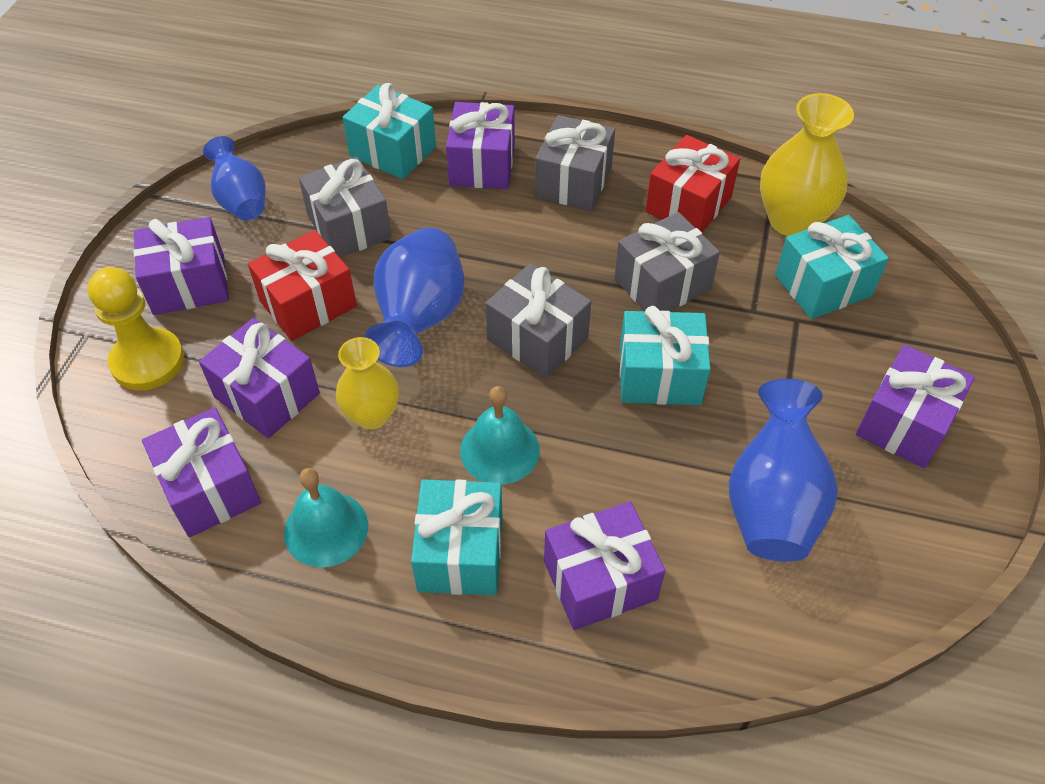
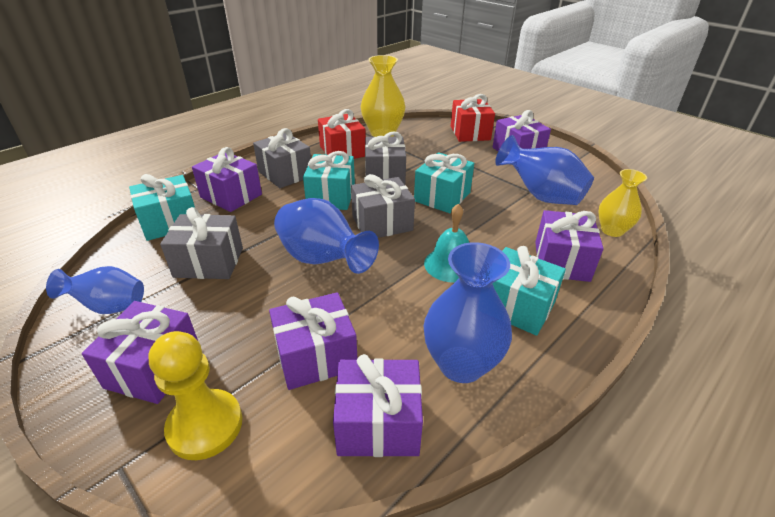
camera: 60 degrees left, 15 degrees down
red gift [248,230,357,341] -> red gift moved to [451,94,495,142]
turquoise bell [284,468,368,567] -> blue vase [423,242,512,383]
yellow vase [336,337,399,429] -> yellow vase moved to [598,169,647,237]
turquoise gift [775,215,889,319] -> turquoise gift moved to [303,151,355,210]

